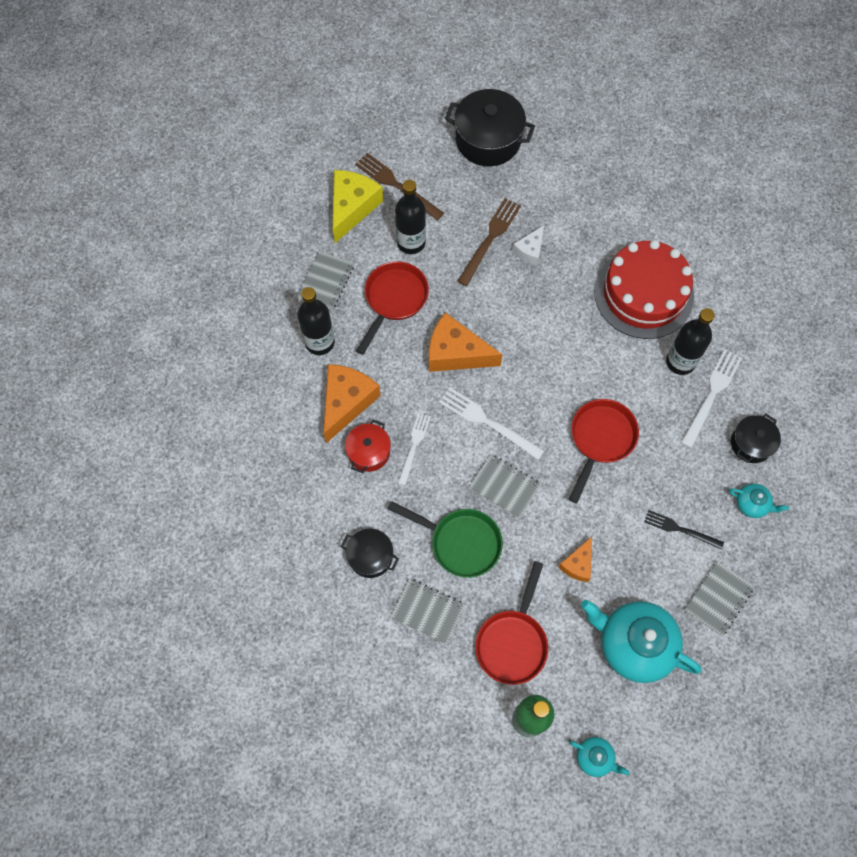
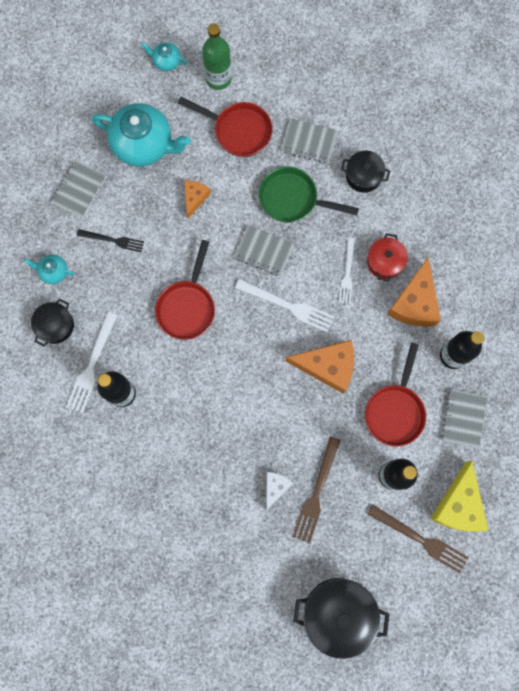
camera: 170 degrees right, 10 degrees up
red pan [475,561,548,685] -> red pan turned 105 degrees clockwise [178,97,273,157]
red cake [594,240,694,339] -> none

